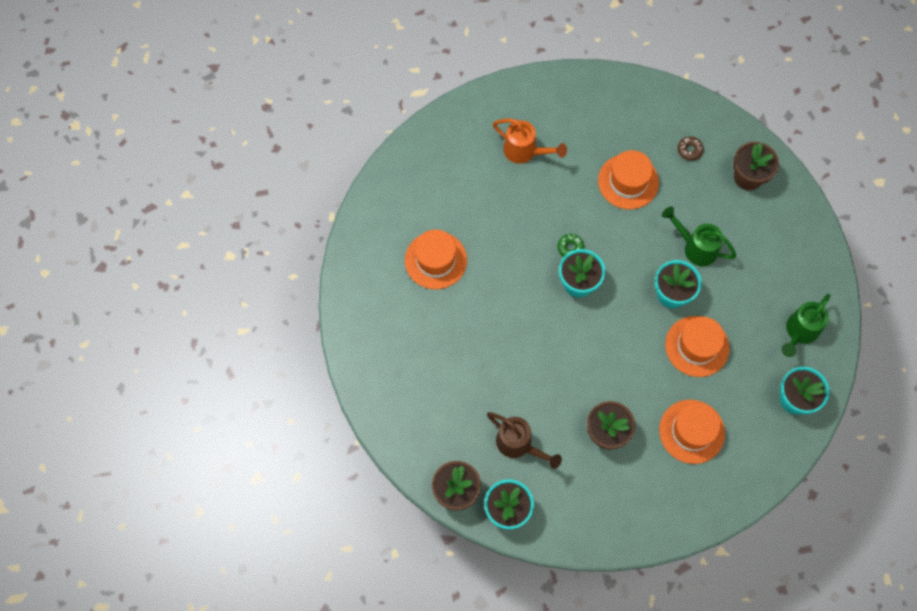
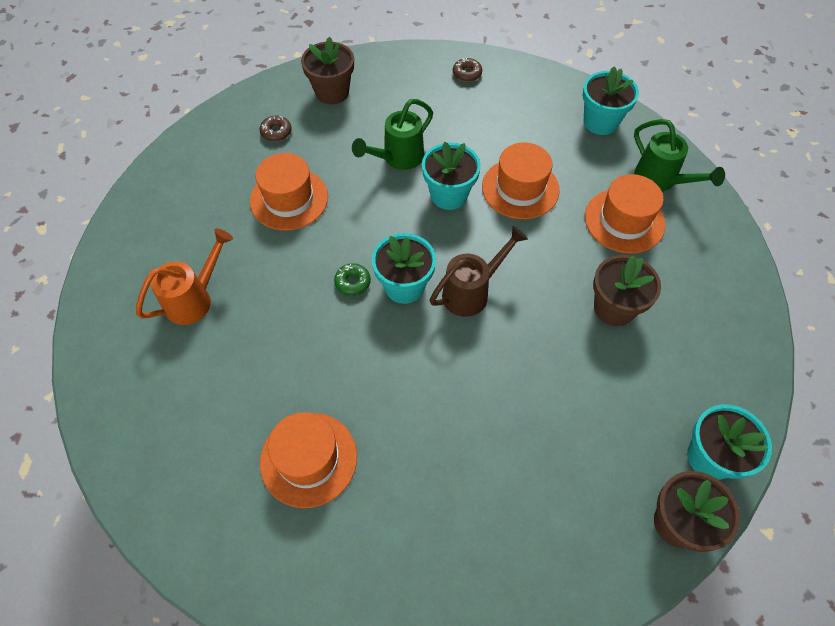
camera: 75 degrees left, 10 degrees down
brown watering can [487,412,562,469] -> brown watering can moved to [430,226,528,317]
green watering can [781,294,831,357] -> green watering can moved to [634,119,725,192]
none -> brown donut [453,58,482,82]

